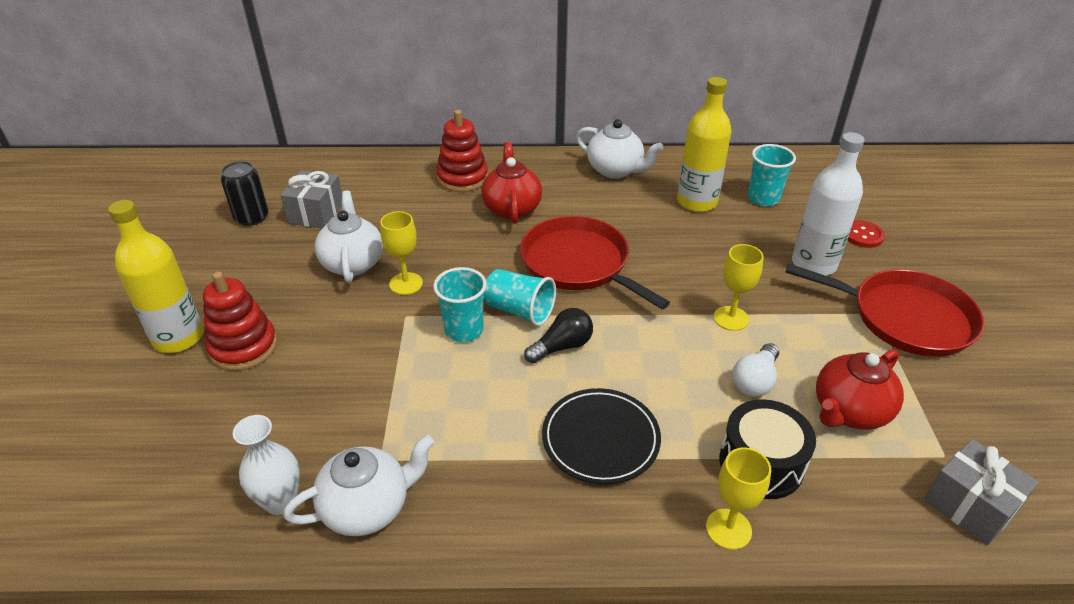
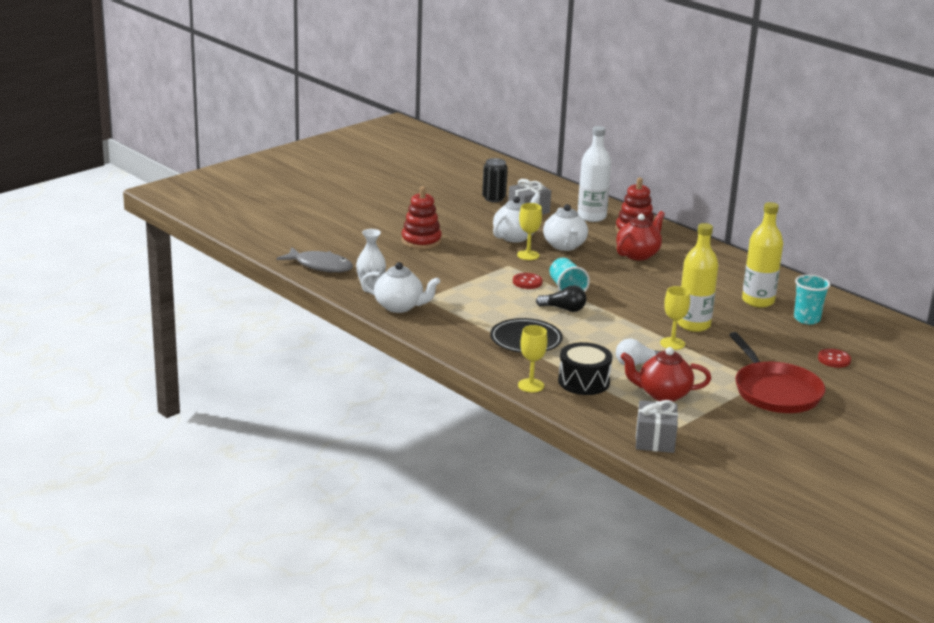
camera: 45 degrees right, 15 degrees down
yellow bottle [108,200,204,353] -> yellow bottle moved to [677,223,718,332]
turquoise cup [433,267,487,342] -> red button [513,273,542,289]
red pan [520,216,670,309] -> none
white teapot [576,119,663,178] -> white teapot moved to [543,204,588,251]
white bottle [792,132,865,276] -> white bottle moved to [578,126,611,222]
none -> grey fish [276,247,353,273]

